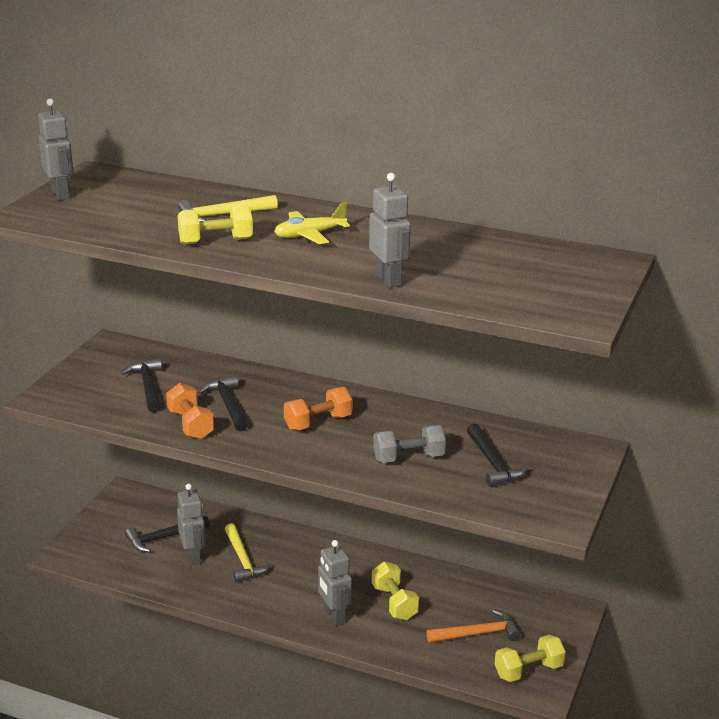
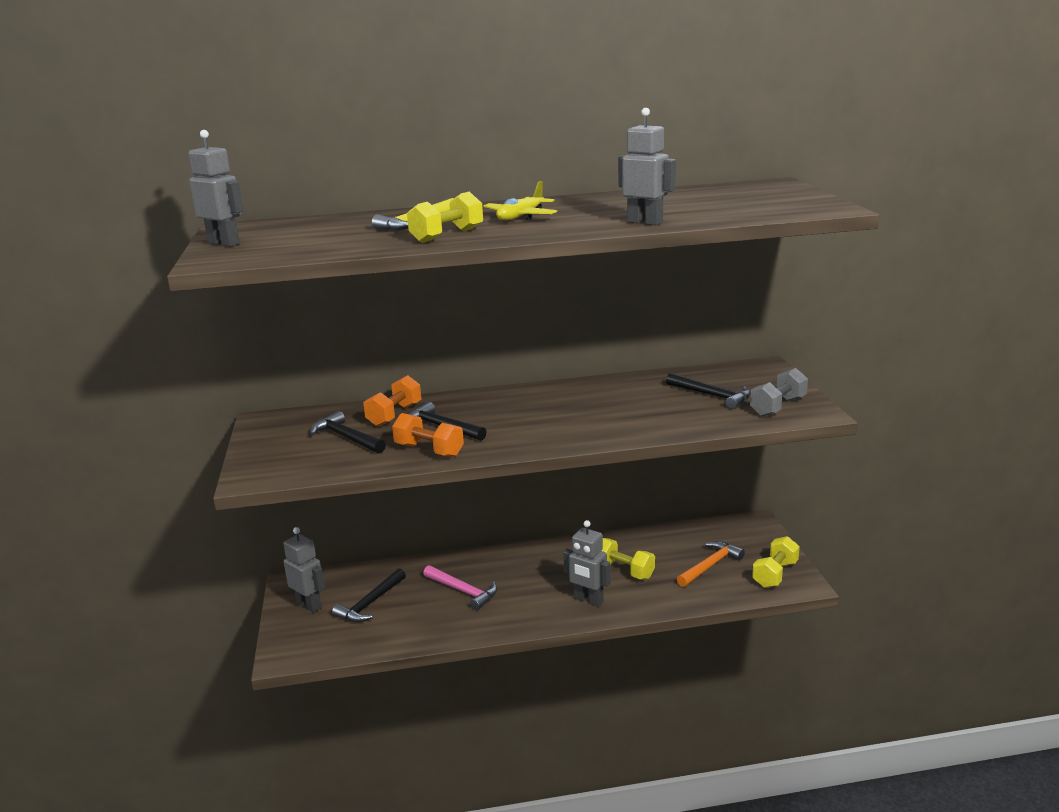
camera: 30 degrees left, 5 degrees down
grey robot [177,484,206,566] -> grey robot moved to [284,527,325,613]
yellow hammer [225,523,271,583] -> pink hammer [423,565,497,610]
orange dumbbell [284,387,353,431] -> orange dumbbell moved to [364,375,421,426]
grey dumbbell [373,425,446,463] -> grey dumbbell moved to [750,368,808,417]

